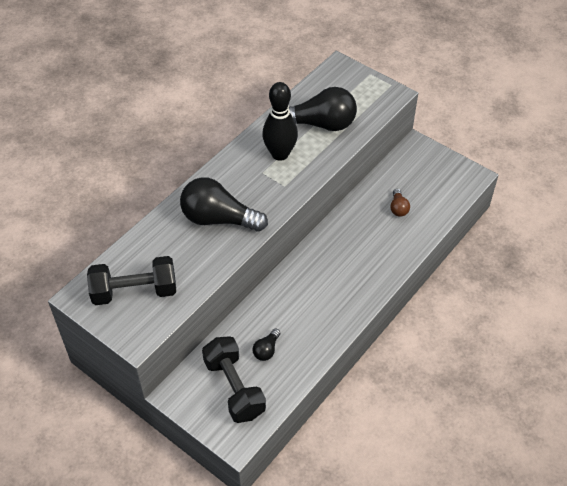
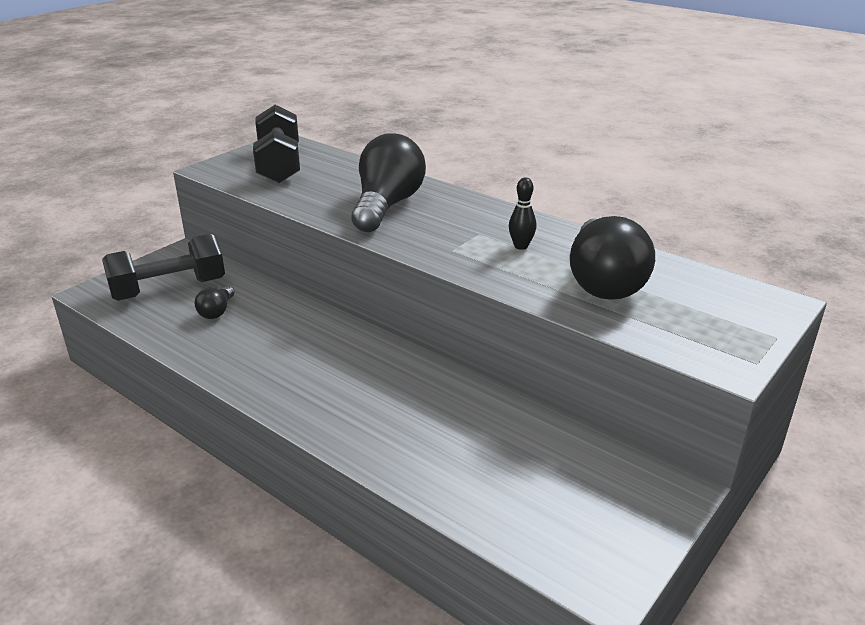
camera: 90 degrees right, 20 degrees down
black light bulb [253,328,280,361] -> black light bulb turned 105 degrees counterclockwise [194,286,234,319]
black bowling pin [262,82,298,161] -> black bowling pin [509,178,536,250], size x0.48
brown light bulb [390,189,410,217] -> none

